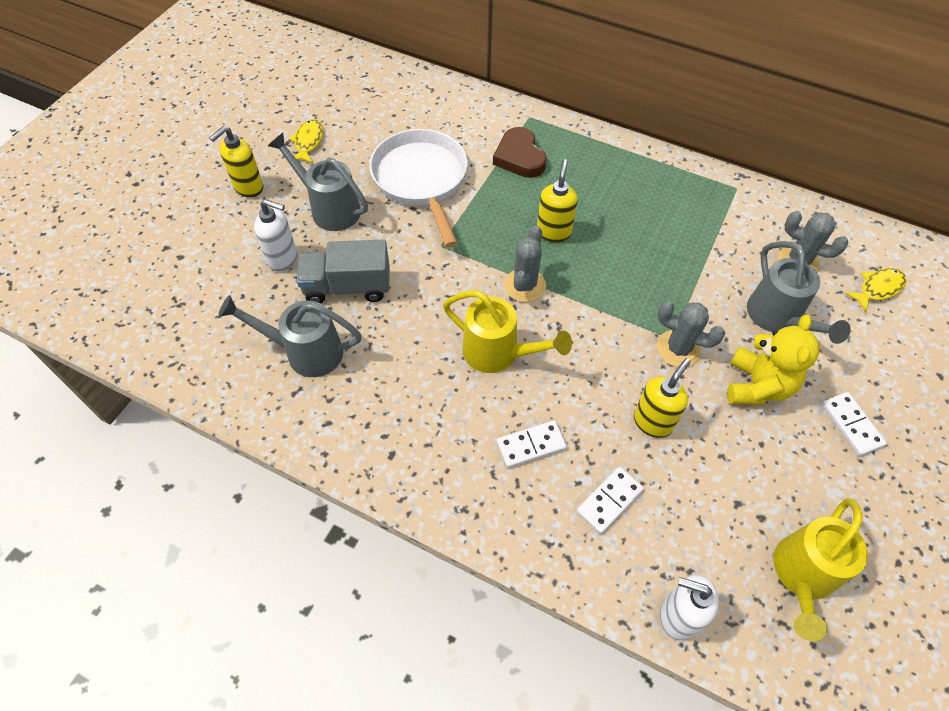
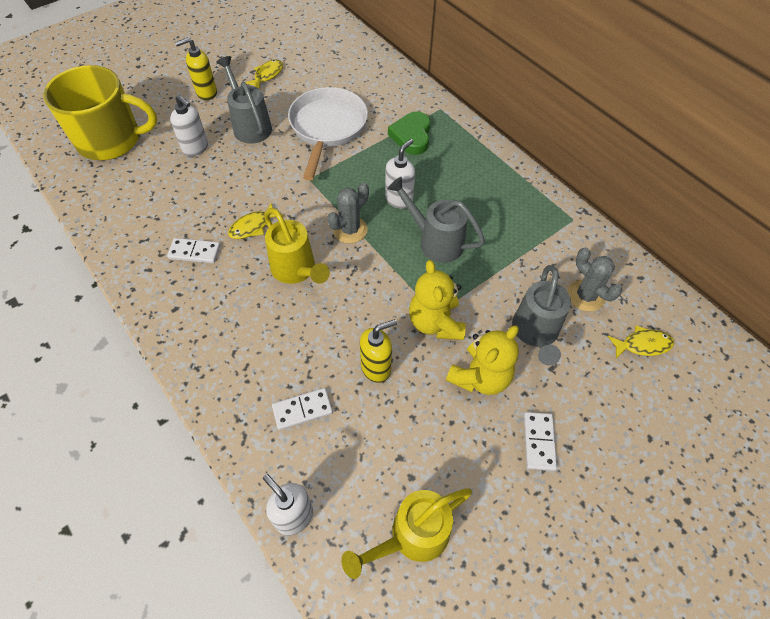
camera: 25 degrees right, 0 degrees up
grey watering can [218,295,362,377] -> grey watering can moved to [387,177,485,263]
grey truck [297,240,389,304] -> none
brown heart [493,127,547,178] -> green heart [388,112,431,155]
white domino [497,420,567,468] -> white domino moved to [167,238,221,264]
yellow soap dispenser [537,159,578,242] -> white soap dispenser [385,139,415,209]
grey cactus [657,301,725,367] -> yellow teddy bear [409,260,466,340]
none -> yellow mug [43,65,157,160]
none -> yellow fish [228,203,284,239]

